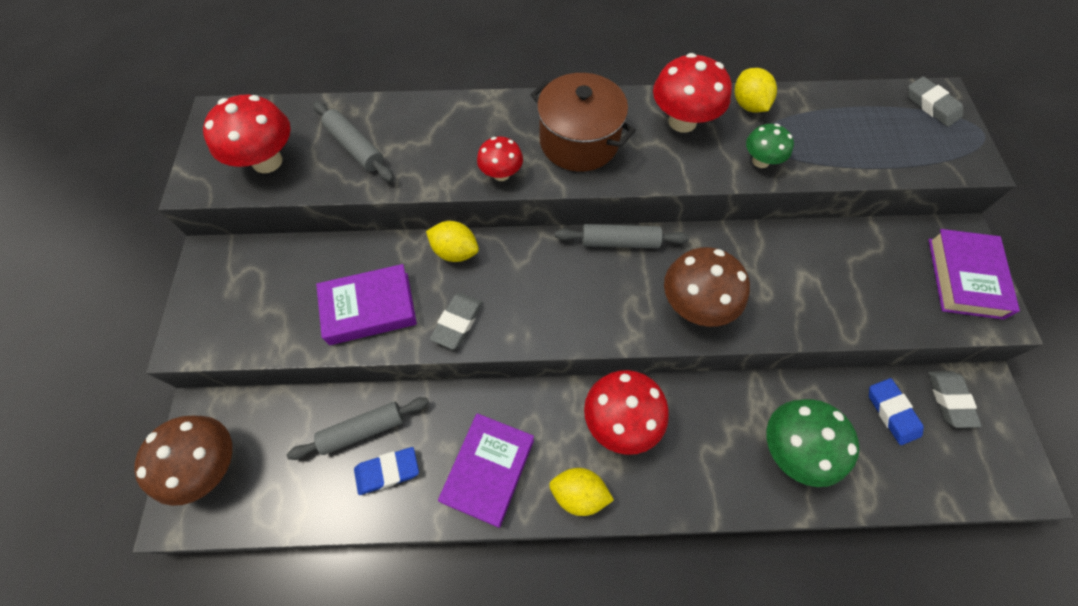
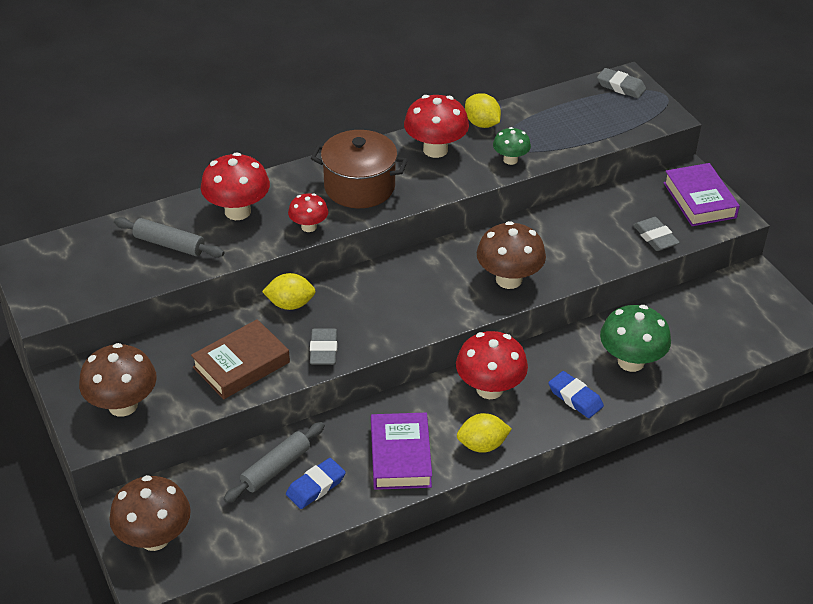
camera: 25 degrees left, 20 degrees down
red mushroom [203,94,291,173] -> red mushroom moved to [201,152,270,220]
purple book [316,264,417,345] -> brown book [191,319,290,399]
grey rolling pin [555,224,689,249] -> none
blue eraser [869,378,924,445] -> blue eraser moved to [548,371,604,418]
grey eraser [928,371,982,428] -> grey eraser moved to [633,217,680,251]
none -> brown mushroom [79,343,157,417]

